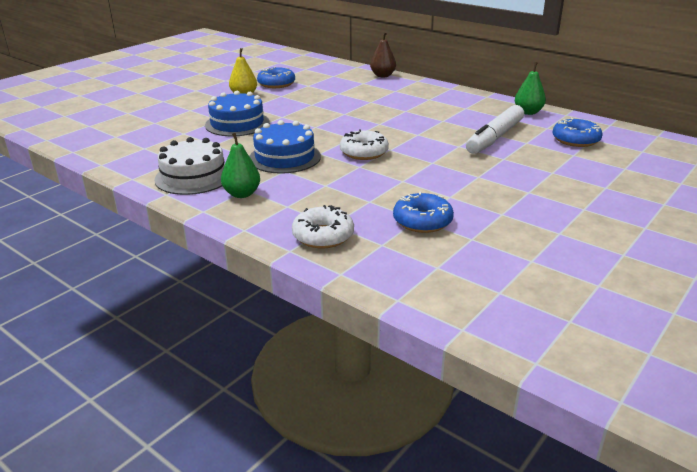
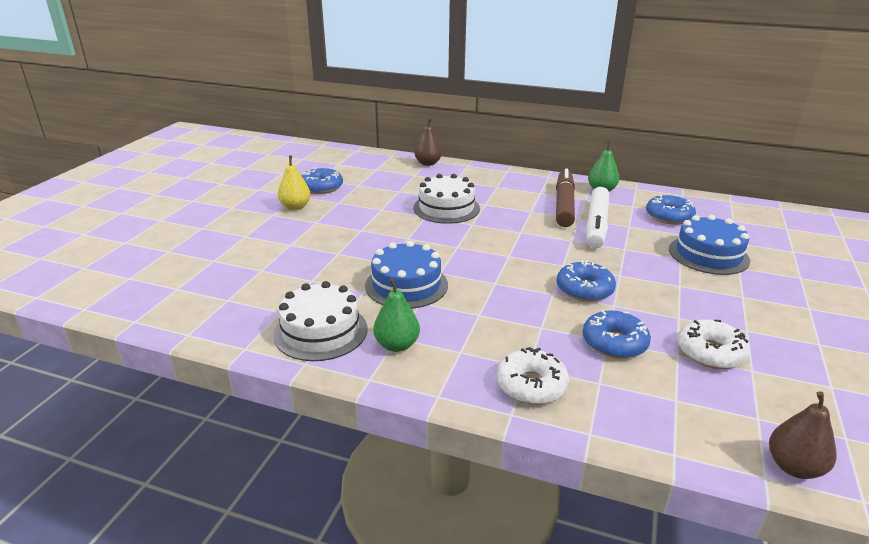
camera: 20 degrees left, 0 degrees up
blue cake [205,91,270,136] -> blue cake moved to [669,215,750,275]
white donut [340,129,389,160] -> white donut moved to [678,319,750,369]
none -> white cake [413,174,480,224]
none -> brown marker [556,168,575,227]
none -> blue donut [557,260,616,302]
none -> brown pear [769,391,837,479]

